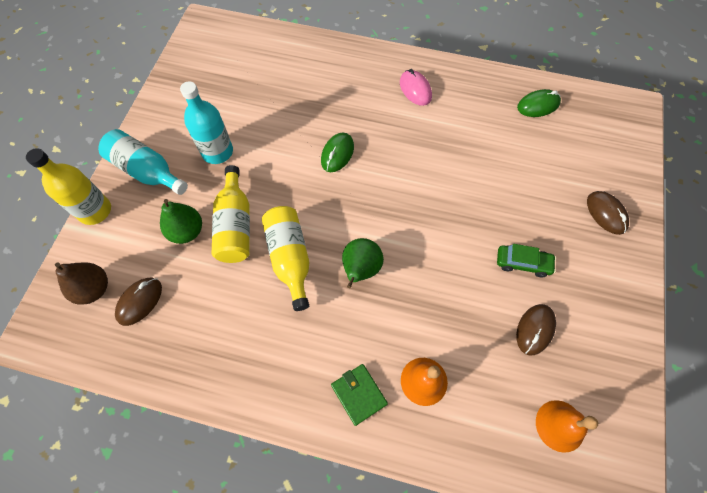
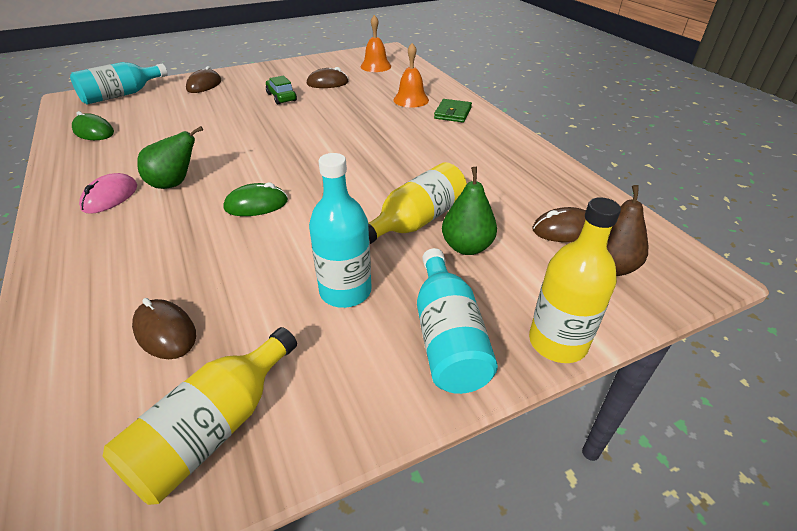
camera: 130 degrees left, 25 degrees down
yellow bottle [262,206,309,311] -> yellow bottle moved to [103,327,297,505]
green pear [342,238,384,288] -> green pear moved to [137,126,203,189]
none -> turquoise bottle [70,62,168,104]
none -> brown mouse [132,298,196,359]

